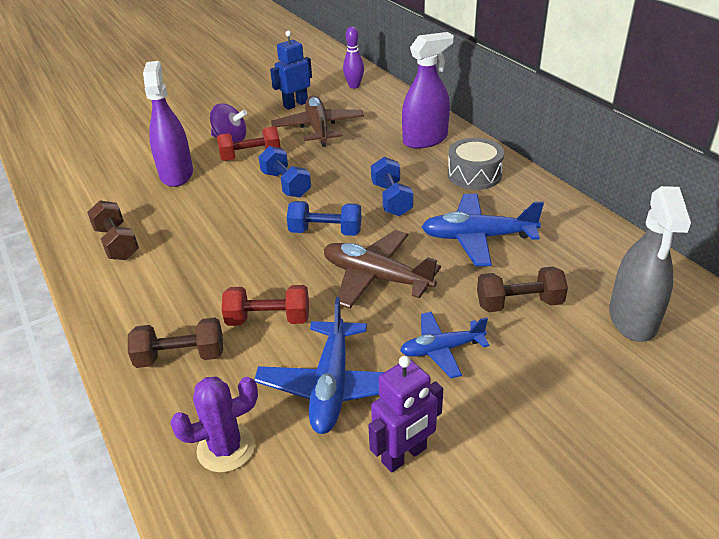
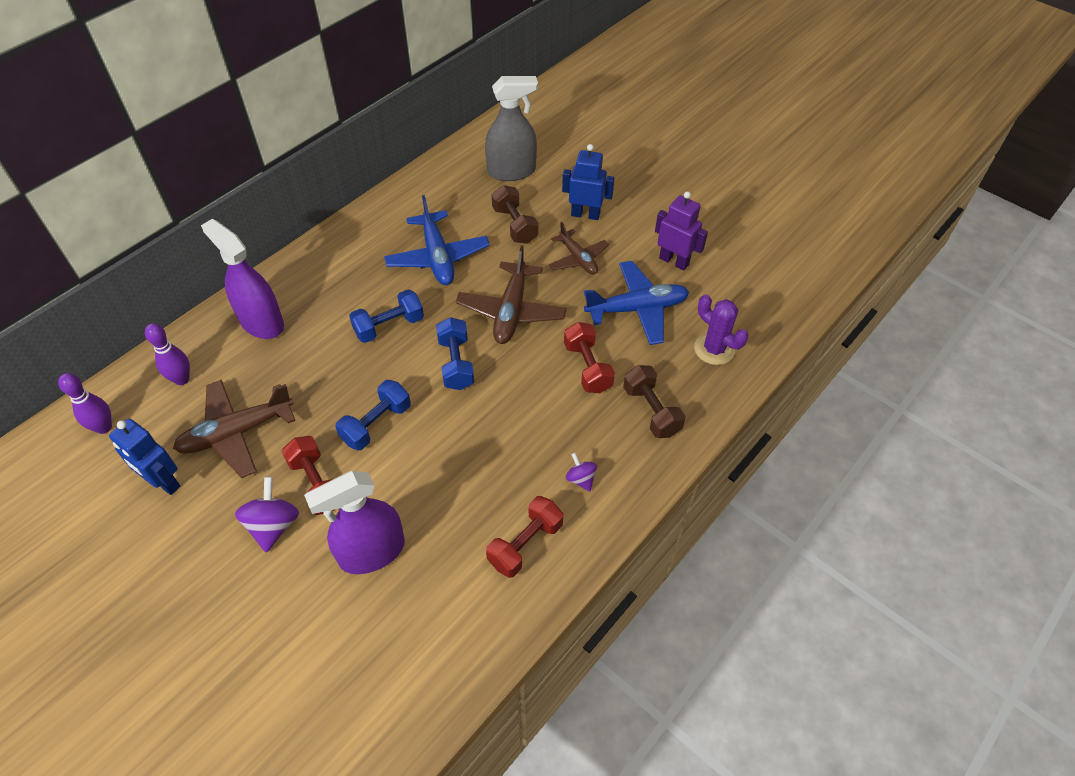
camera: 110 degrees left, 15 degrees up
brown dumbbell [87,200,139,260] -> red dumbbell [486,496,564,578]
blue plane [400,312,489,378] -> brown plane [549,222,609,274]
grey drum [448,138,504,190] -> none
none -> purple bowling pin [145,323,190,385]
none -> blue robot [562,144,614,220]
none -> purple spinning top [566,453,597,492]

